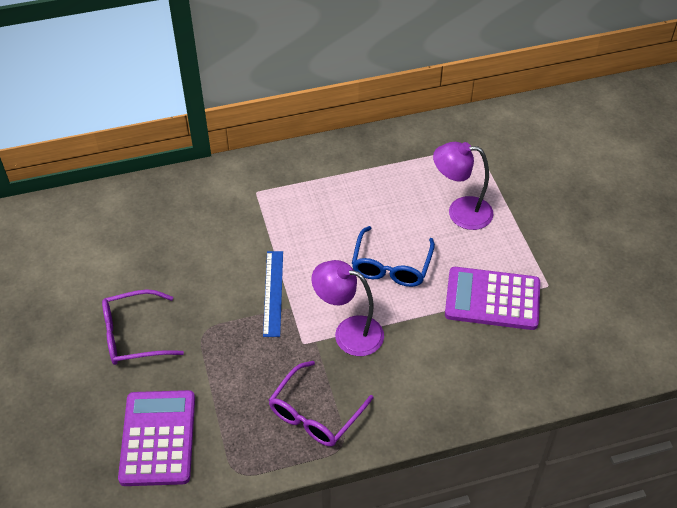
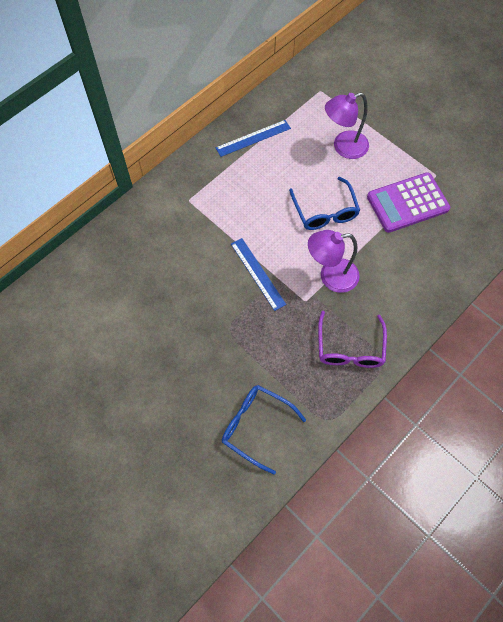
camera: 30 degrees left, 15 degrees up
purple glasses [102,289,184,365] -> none
purple calculator [118,390,195,486] -> blue glasses [222,385,306,475]
none -> blue ruler [216,120,291,157]

